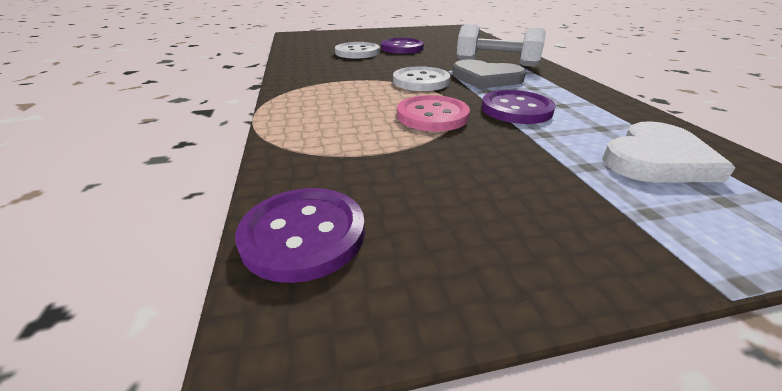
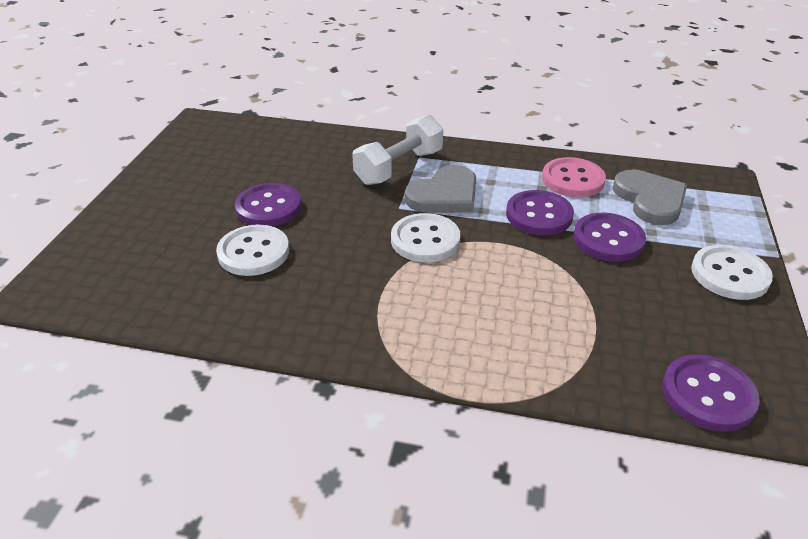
camera: 65 degrees left, 5 degrees up
pink button [397,95,470,132] -> pink button moved to [542,157,606,197]
white heart [602,121,735,183] -> grey heart [613,170,687,225]
none -> purple button [573,213,646,262]
none -> white button [691,245,773,300]

